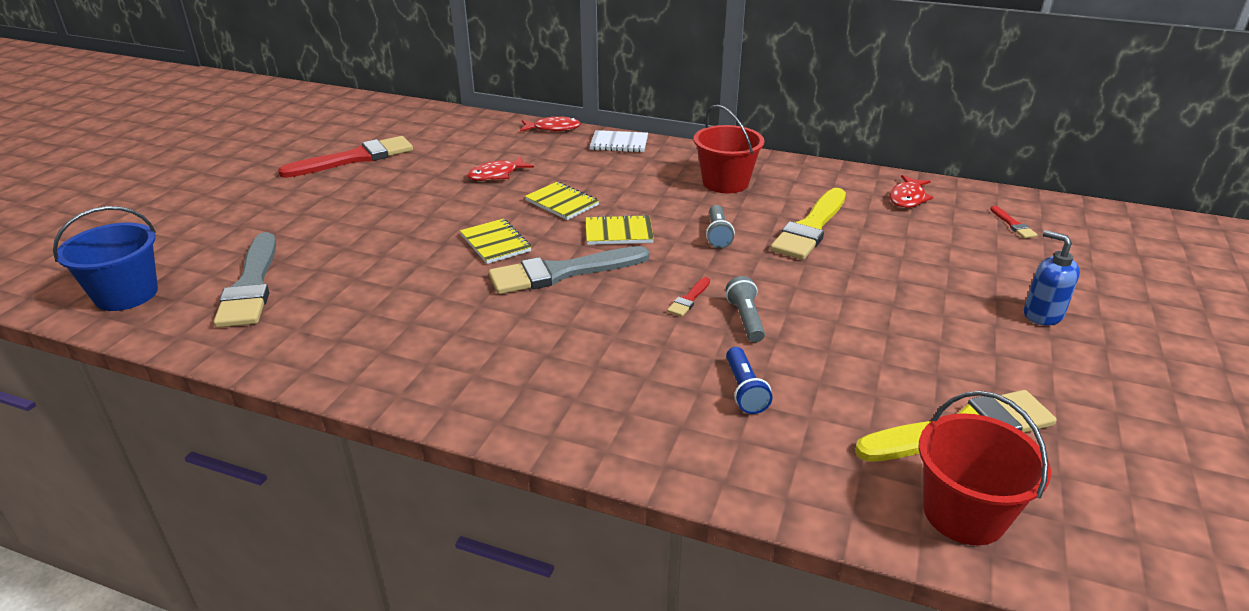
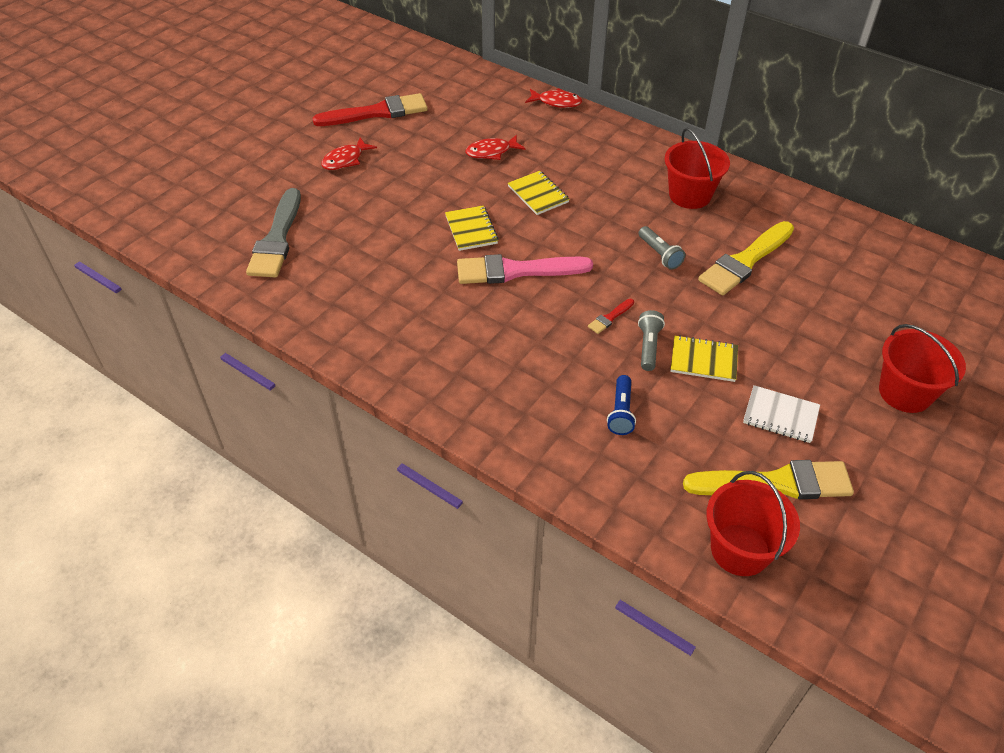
camera: 15 degrees right, 15 degrees up
blue bucket [53,206,158,311] -> none
grey brush [489,246,650,294] -> pink brush [457,254,593,284]
yellow notebook [585,214,654,245] -> yellow notebook moved to [671,335,738,382]
white notebook [590,130,648,153] -> white notebook moved to [743,385,820,443]
grey flashlight [706,205,735,248] -> grey flashlight turned 45 degrees counterclockwise [639,226,685,270]
red fish [889,175,934,208] -> red fish moved to [321,137,377,170]
red brush [990,206,1037,238] -> none
blue soap dispenser [1024,230,1080,325] -> red bucket [879,324,966,413]

